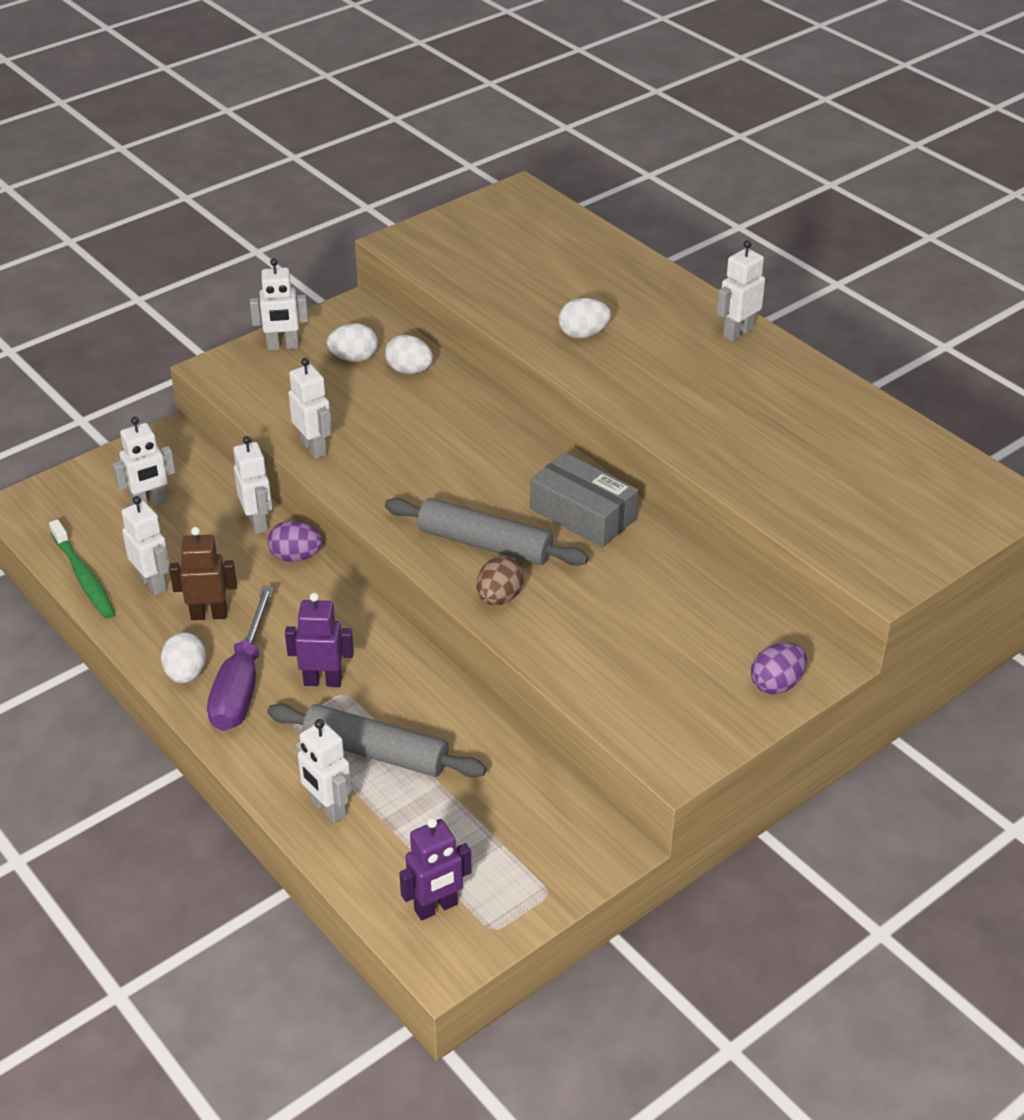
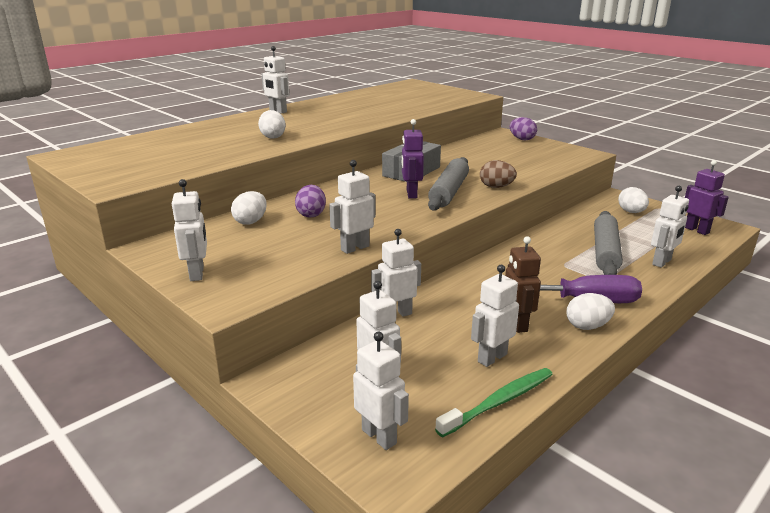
camera: 95 degrees left, 15 degrees down
purple egg [267,521,322,562] -> purple egg moved to [295,185,326,218]
purple robot [285,593,354,687] -> purple robot moved to [402,119,424,199]
white egg [327,323,378,362] -> white egg moved to [618,187,649,213]
none -> white robot [353,332,409,450]

